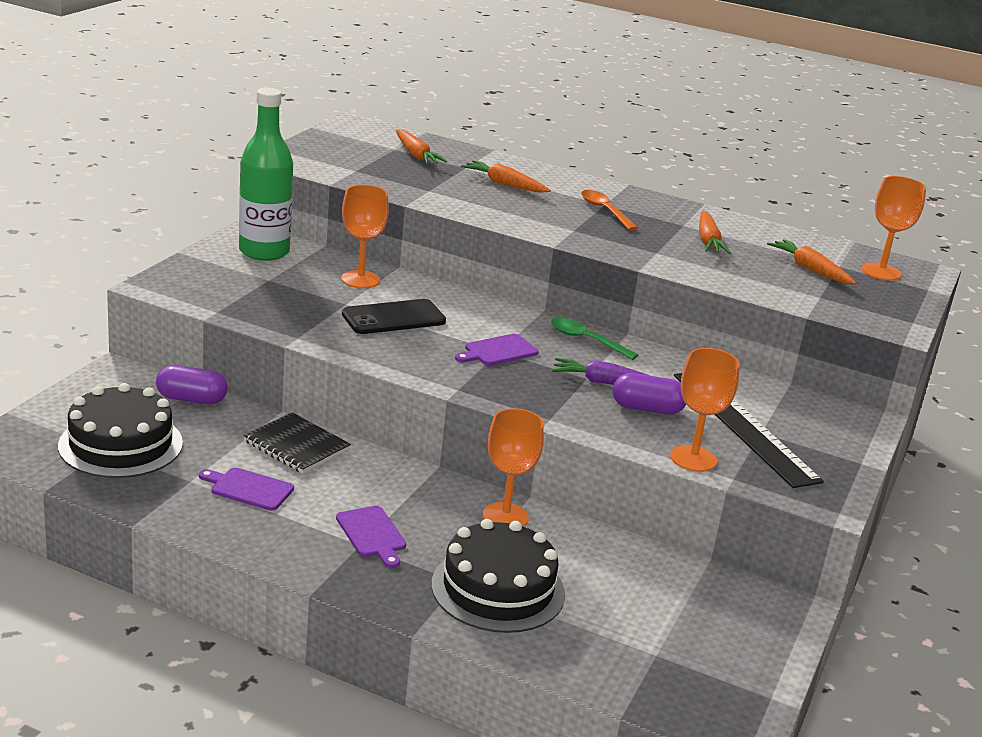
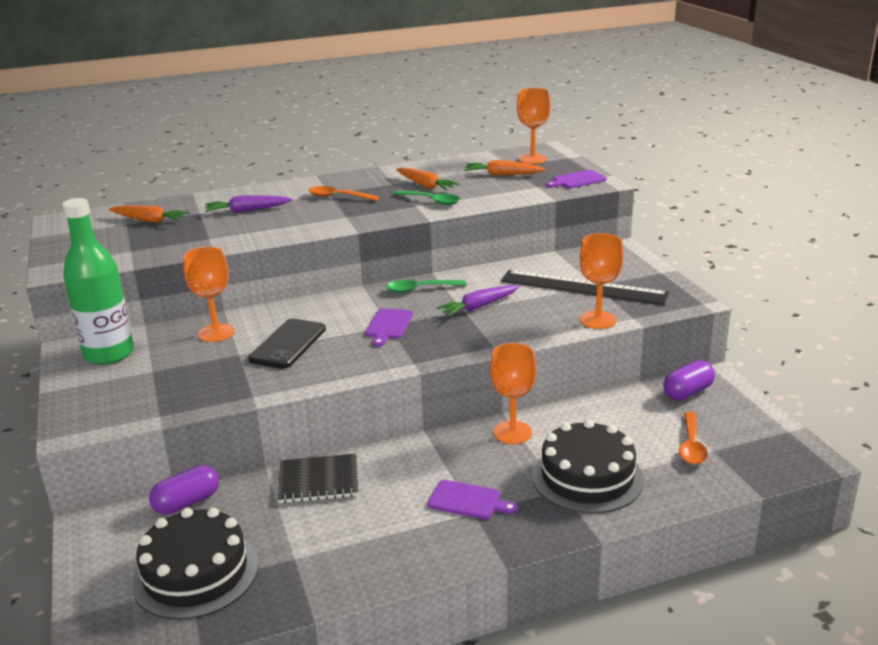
camera: 40 degrees left, 0 degrees up
purple cutting board [199,467,294,511] -> purple cutting board moved to [546,170,607,188]
orange carrot [461,160,551,193] -> purple carrot [205,195,292,213]
purple capsule [613,373,686,415] -> purple capsule moved to [663,360,715,400]
none -> green spoon [393,190,460,205]
none -> orange spoon [679,412,708,464]

